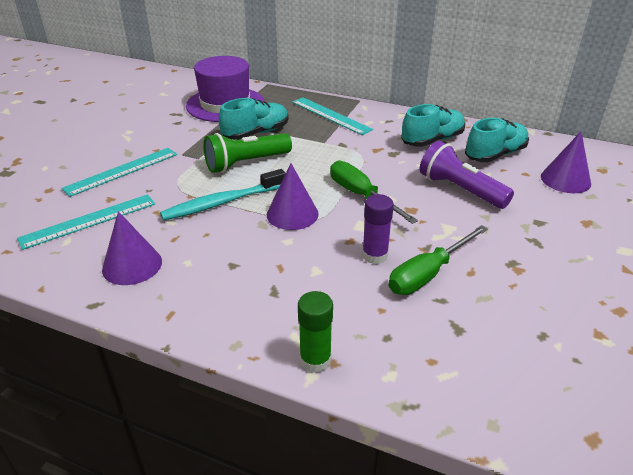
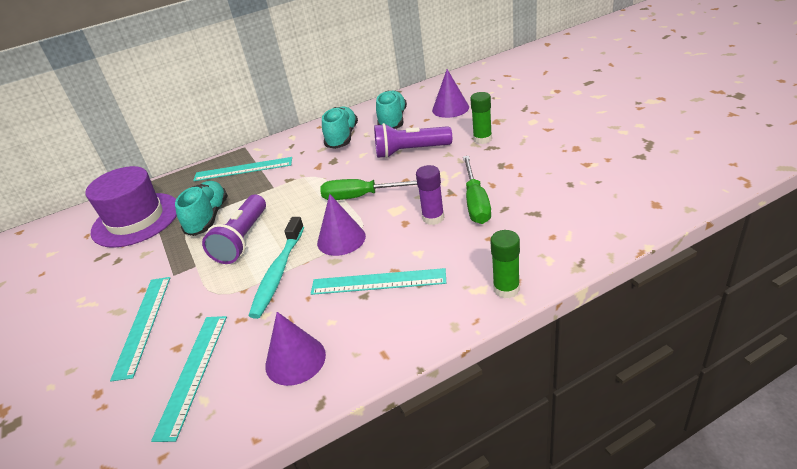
camera: 45 degrees left, 0 degrees up
green flashlight [203,133,292,173] -> purple flashlight [202,194,266,264]
none -> turquoise ruler [311,268,446,295]
none -> green glue stick [470,92,492,144]

